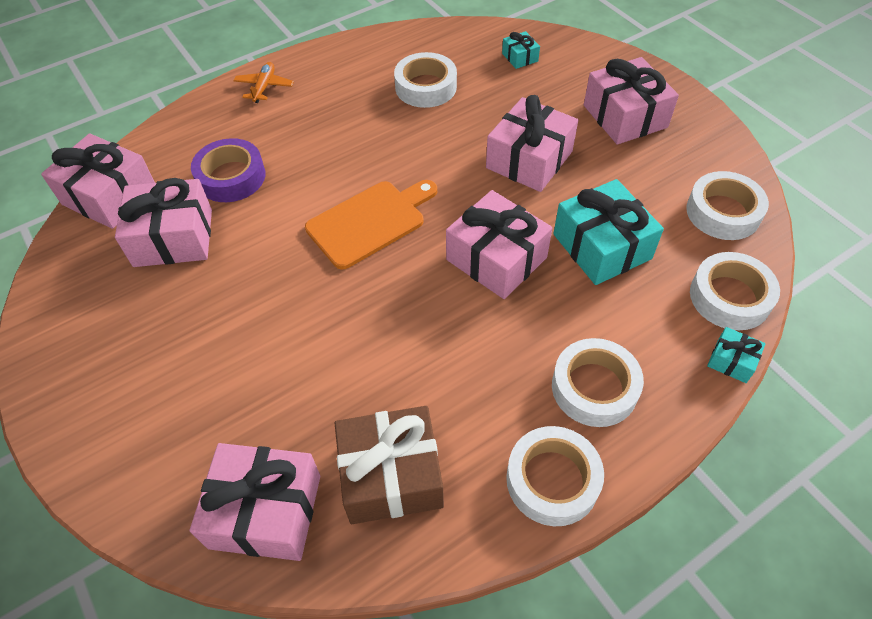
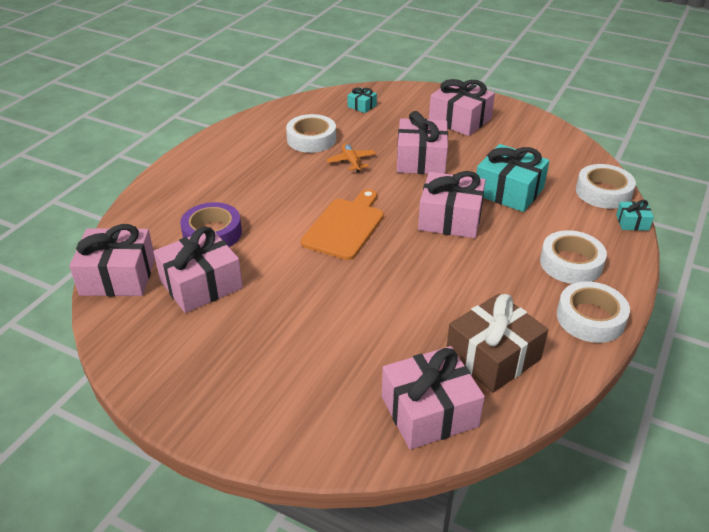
camera: 30 degrees left, 15 degrees down
orange plane [233,62,294,103] -> orange plane moved to [326,143,376,173]
white tape [686,171,769,240] -> none

